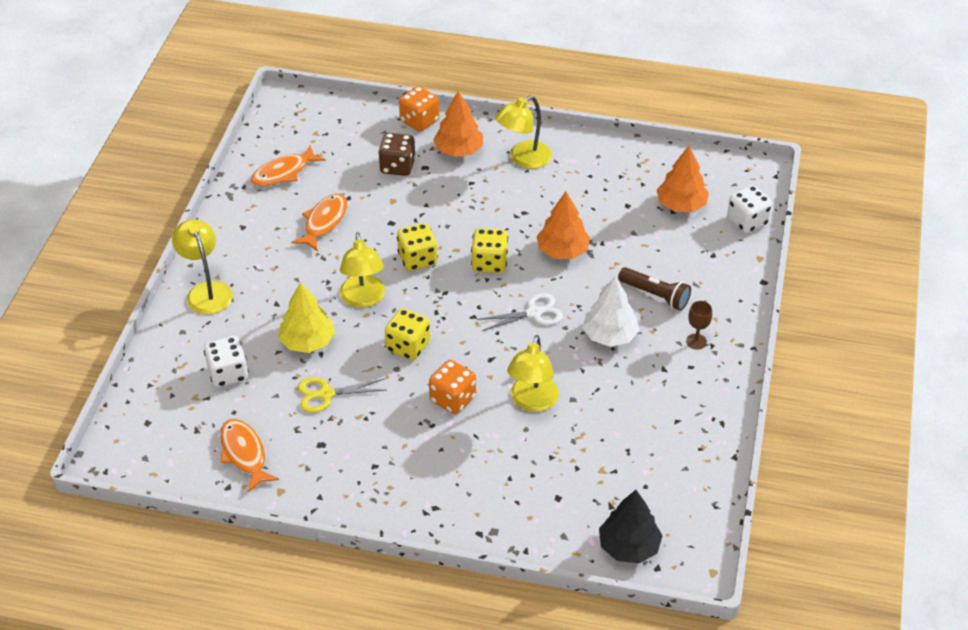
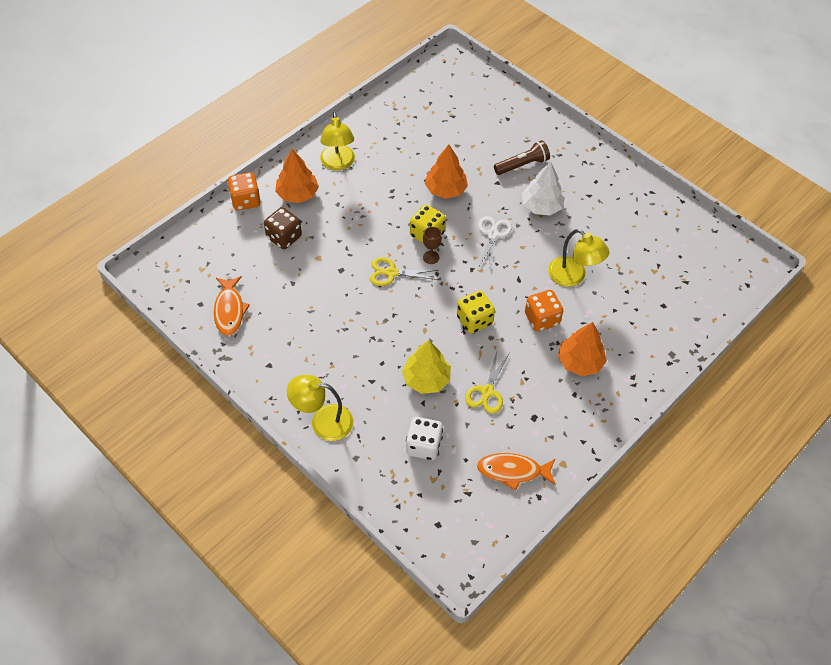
camera: 60 degrees left, 10 degrees up
orange fish [291,194,347,251] -> none
yellow lamp [340,232,385,308] -> none
yellow dice [397,223,438,271] -> yellow scissors [370,257,439,286]
black tree [599,490,663,563] -> none
orange tree [656,146,709,212] -> orange tree moved to [558,322,607,376]
brown goblet [686,301,712,350] -> brown goblet moved to [423,227,442,264]
white dice [727,185,772,233] -> none

